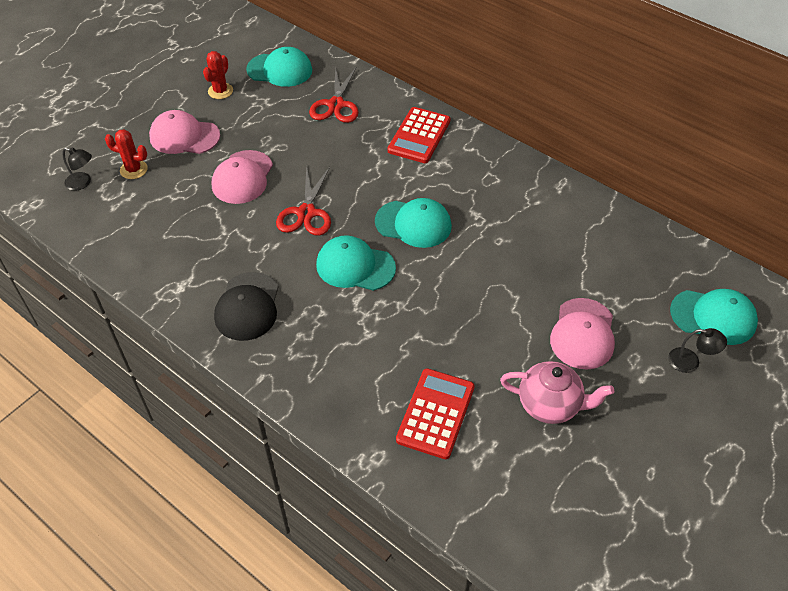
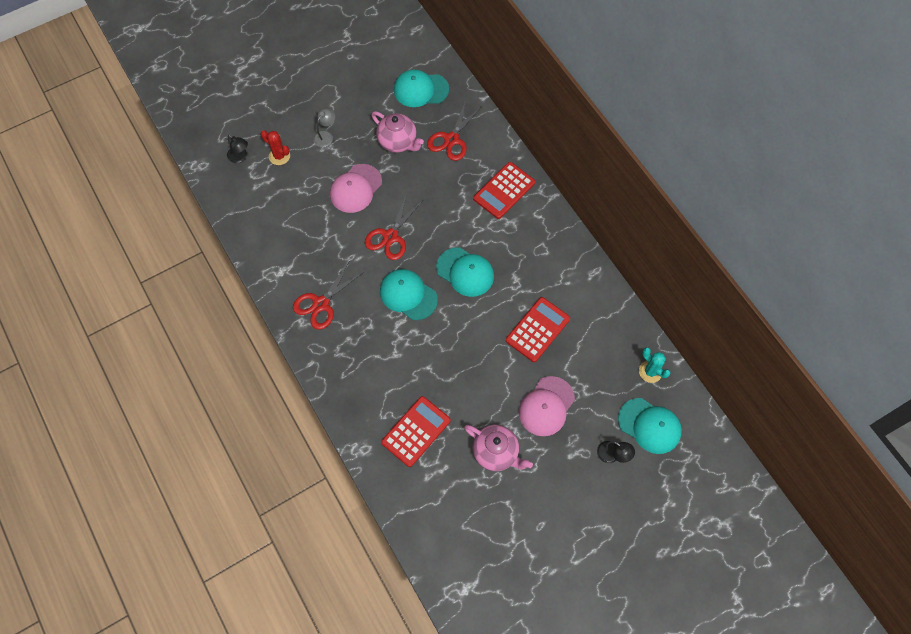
camera: 20 degrees right, 15 degrees up
pink cap [149,110,220,154] -> grey lamp [313,108,335,147]
red cactus [203,51,233,99] -> none
black cap [214,272,278,341] -> red scissors [293,262,364,330]
turquoise cap [246,47,312,87] -> turquoise cap turned 150 degrees clockwise [394,70,449,107]
none -> pink teapot [371,111,424,153]
none -> red calculator [506,297,570,362]
none -> turquoise cactus [639,347,671,383]

